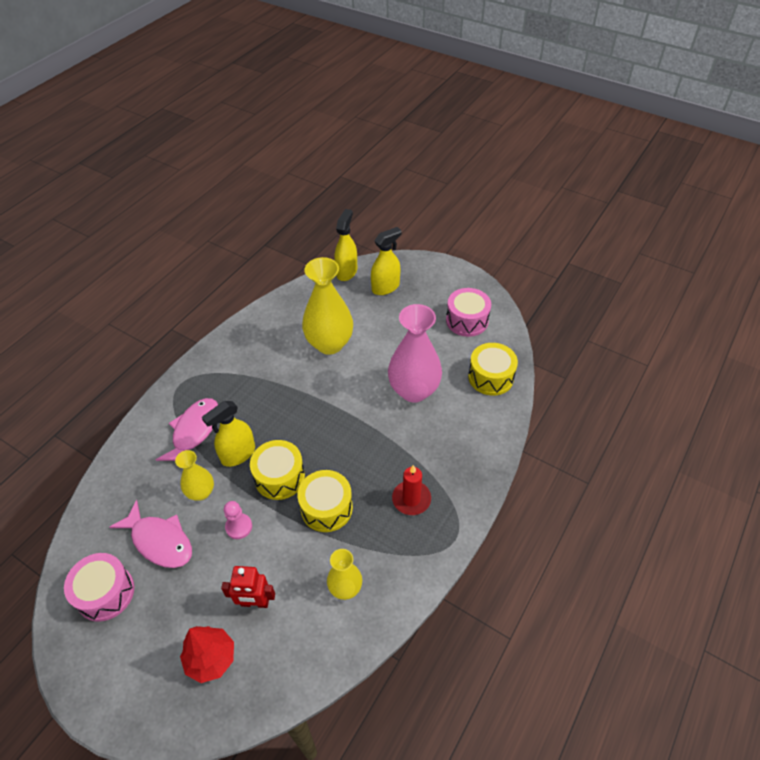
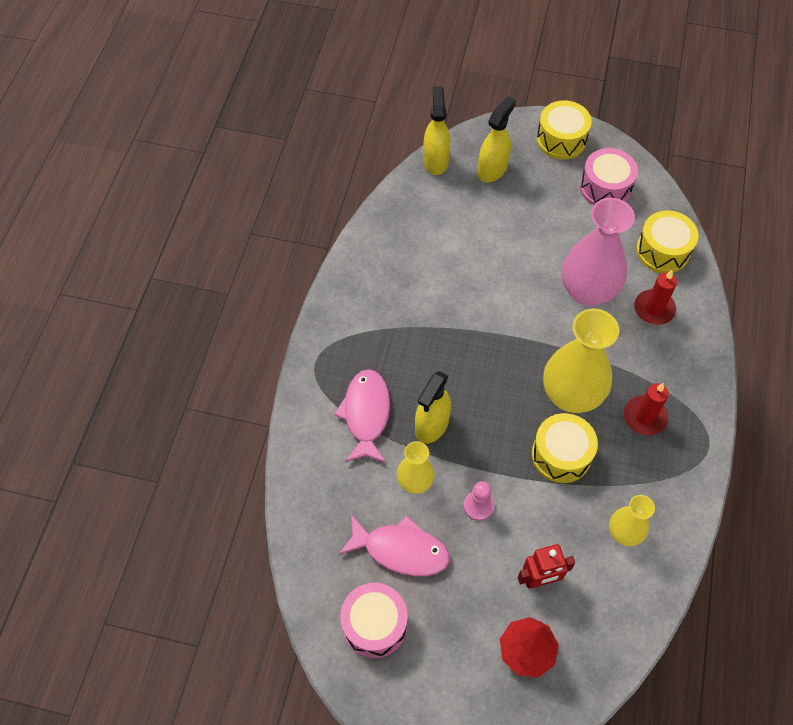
camera: 20 degrees left, 10 degrees up
yellow drum [250,440,305,500] -> yellow drum moved to [537,100,592,160]
yellow vase [302,257,353,355] -> yellow vase moved to [543,309,619,413]
none -> red candle [634,270,677,325]

